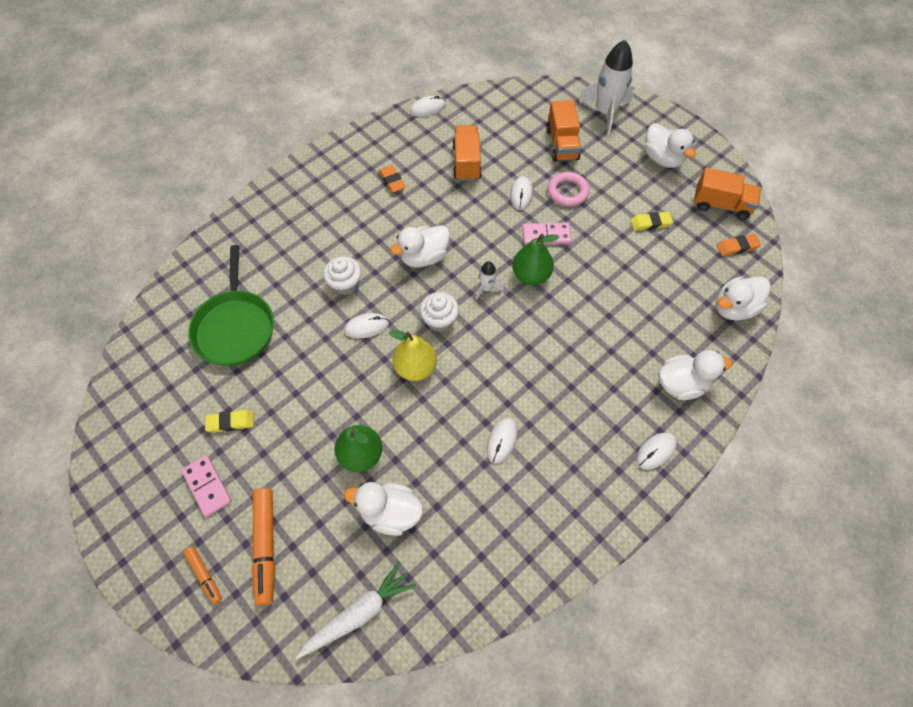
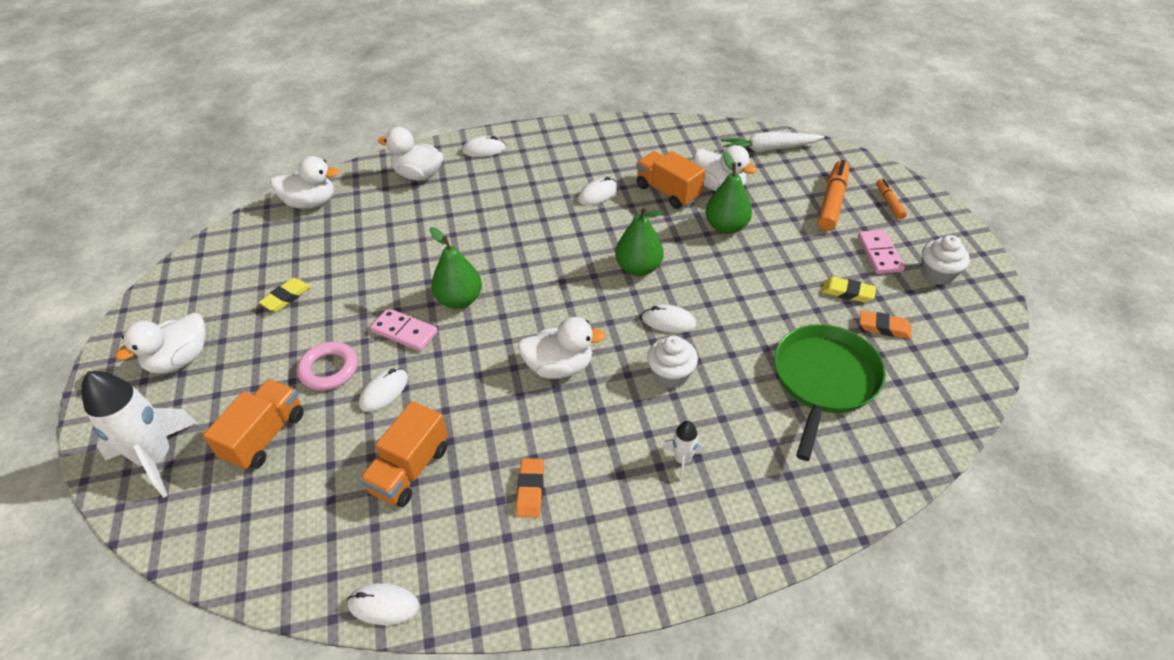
camera: 150 degrees left, 15 degrees down
yellow pear [389,330,437,381] -> green pear [615,206,664,276]
white cupcake [420,292,459,332] -> white cupcake moved to [922,235,970,285]
white rocket [476,261,504,300] -> white rocket moved to [662,421,705,481]
yellow eraser [631,212,673,231] -> yellow eraser turned 75 degrees counterclockwise [259,278,311,311]
white duck [645,123,696,168] -> white duck turned 135 degrees counterclockwise [115,313,206,373]
orange truck [694,168,761,220] -> orange truck moved to [636,151,705,209]
orange eraser [717,234,761,256] -> orange eraser moved to [860,310,912,339]

